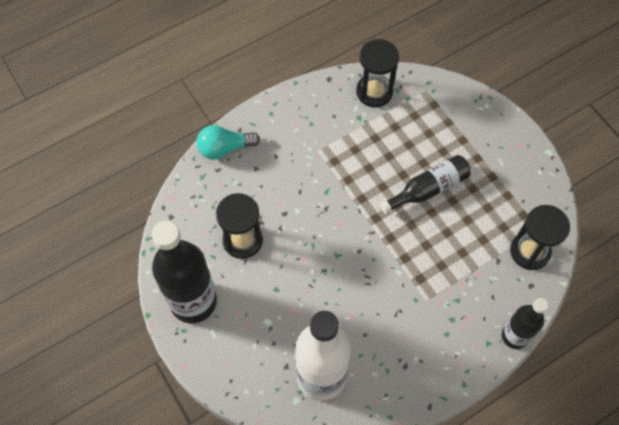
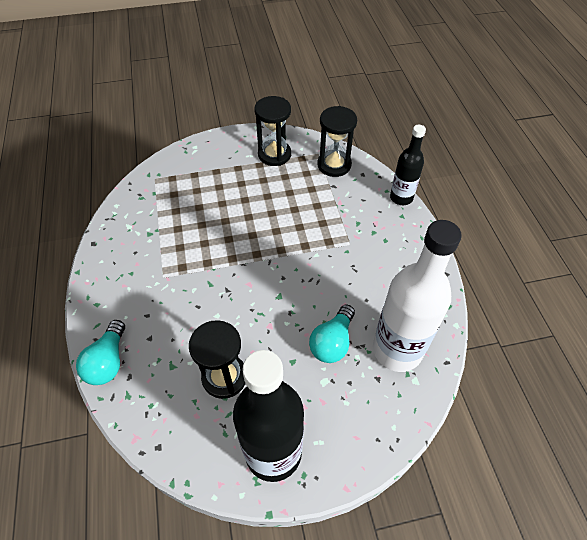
camera: 70 degrees left, 10 degrees down
black hourglass [356,39,399,107] -> black hourglass moved to [254,96,291,166]
black bottle [380,155,471,214] -> none
none -> turquoise light bulb [309,304,355,363]

